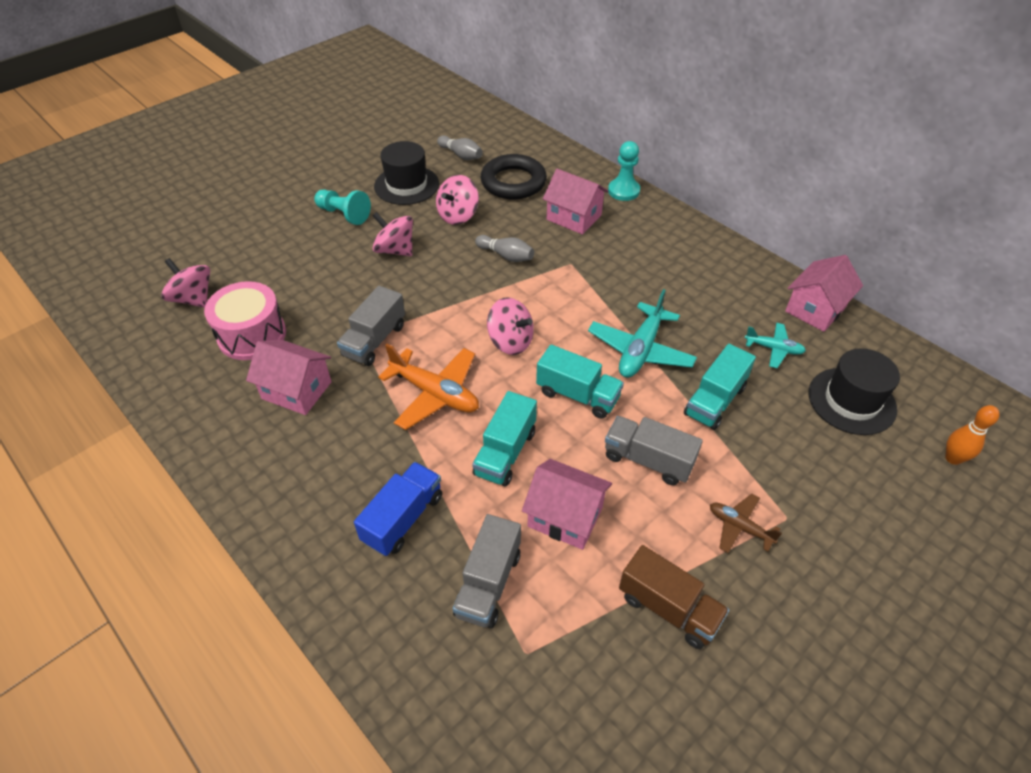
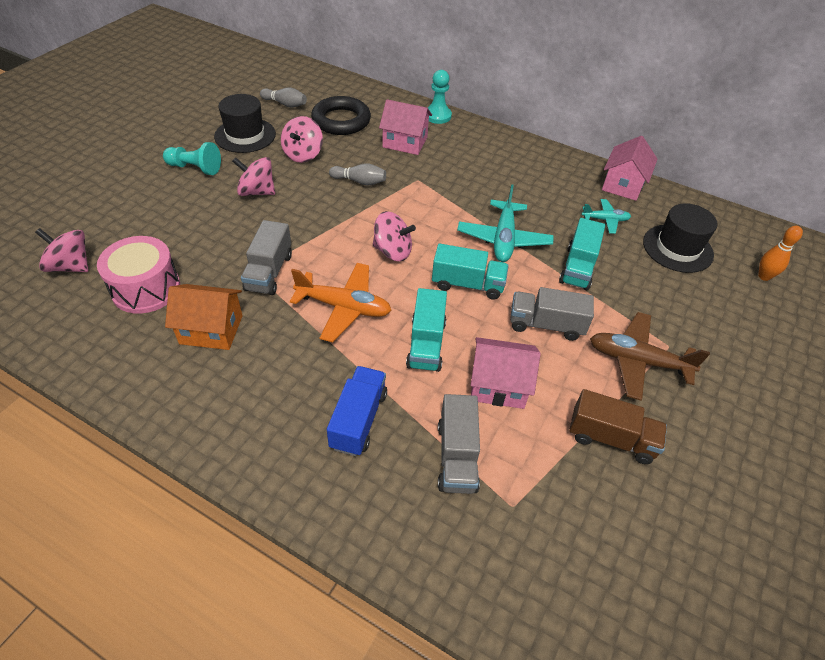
camera: 20 degrees left, 0 degrees up
pink house [246,340,332,415] -> orange house [165,284,243,350]
brown plane [710,494,782,553] -> brown plane [590,312,710,401], size x1.75

